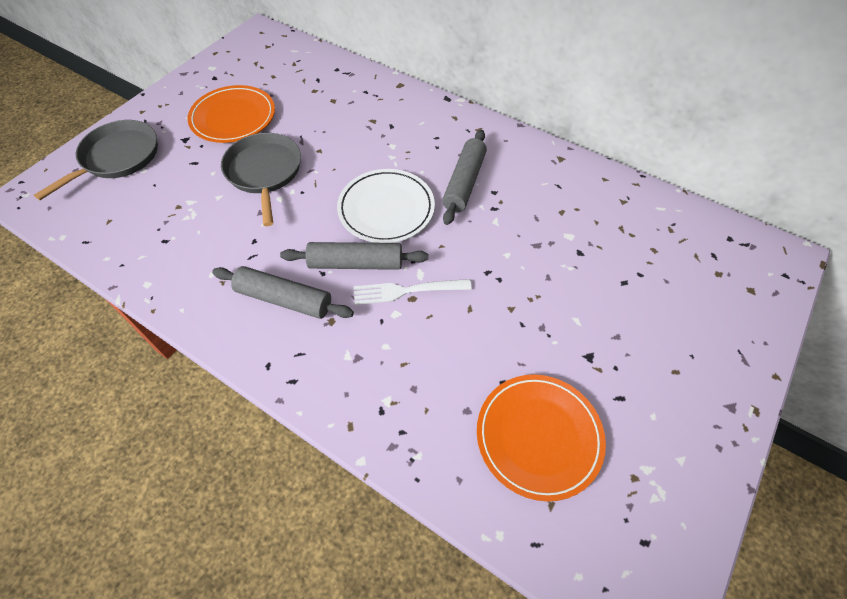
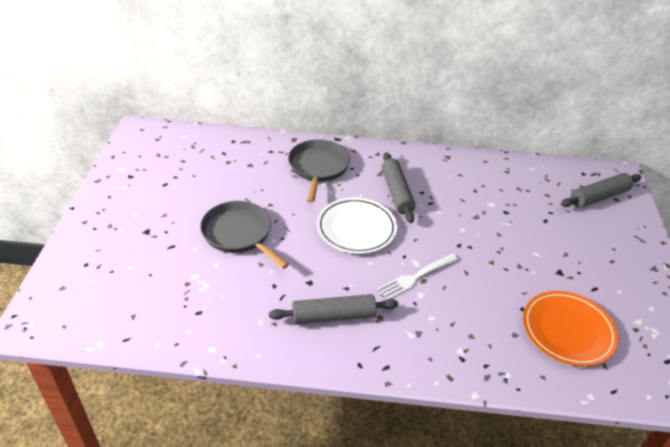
camera: 30 degrees left, 15 degrees down
grey pan [34,120,158,200] -> grey pan moved to [288,139,350,203]
orange plate [188,85,275,143] -> none
grey rolling pin [280,242,429,270] -> grey rolling pin moved to [561,173,641,208]

